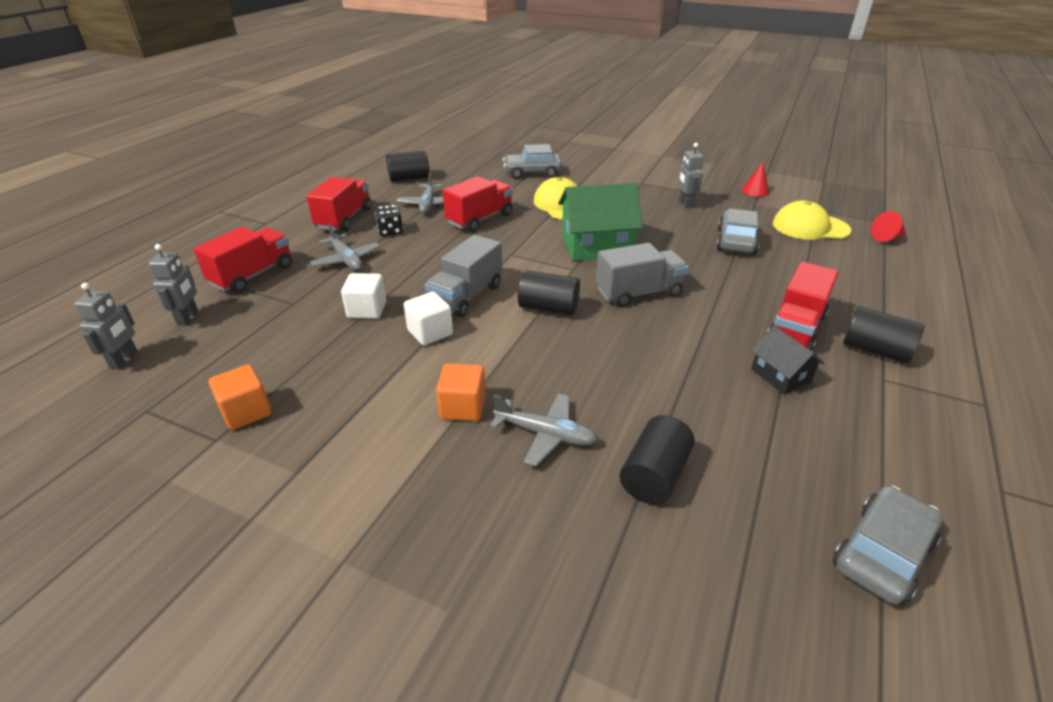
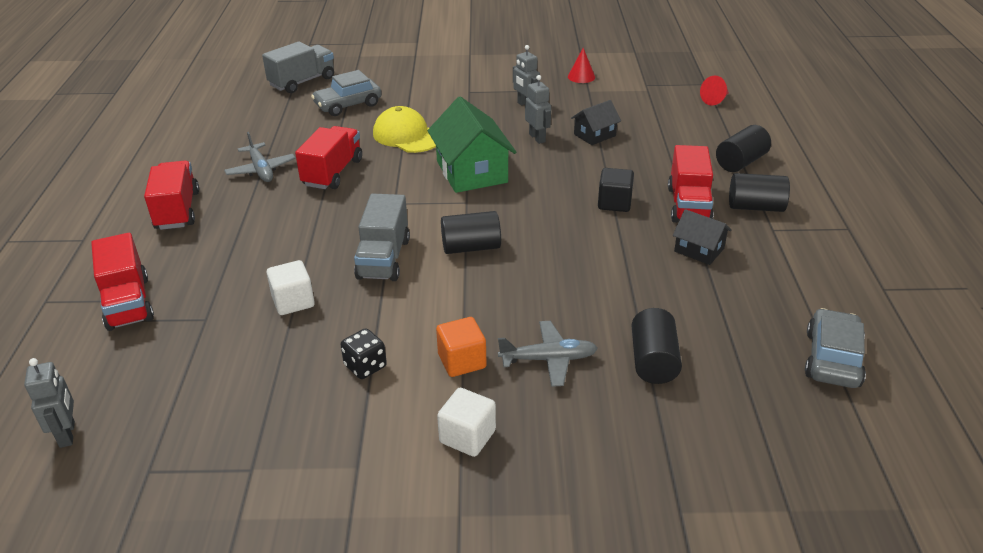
camera: 25 degrees left, 0 degrees up
grey robot [149,244,198,325] -> grey robot moved to [525,75,551,144]
red truck [193,227,292,293] -> red truck turned 150 degrees clockwise [91,233,154,331]
orange cube [209,364,271,430] -> none
grey plane [310,223,381,271] -> none
black dice [375,205,403,236] -> black dice moved to [341,328,387,379]
black cylinder [386,150,430,182] -> black cylinder moved to [716,125,771,172]
white cube [404,292,453,345] -> white cube moved to [437,388,496,457]
green house [558,183,643,261] -> green house turned 75 degrees counterclockwise [428,97,516,193]
grey truck [596,243,689,307] -> grey truck moved to [262,41,334,93]
grey car [716,208,759,255] -> black house [571,100,621,145]
yellow cap [773,200,852,240] -> none
none -> black cube [598,168,634,212]

